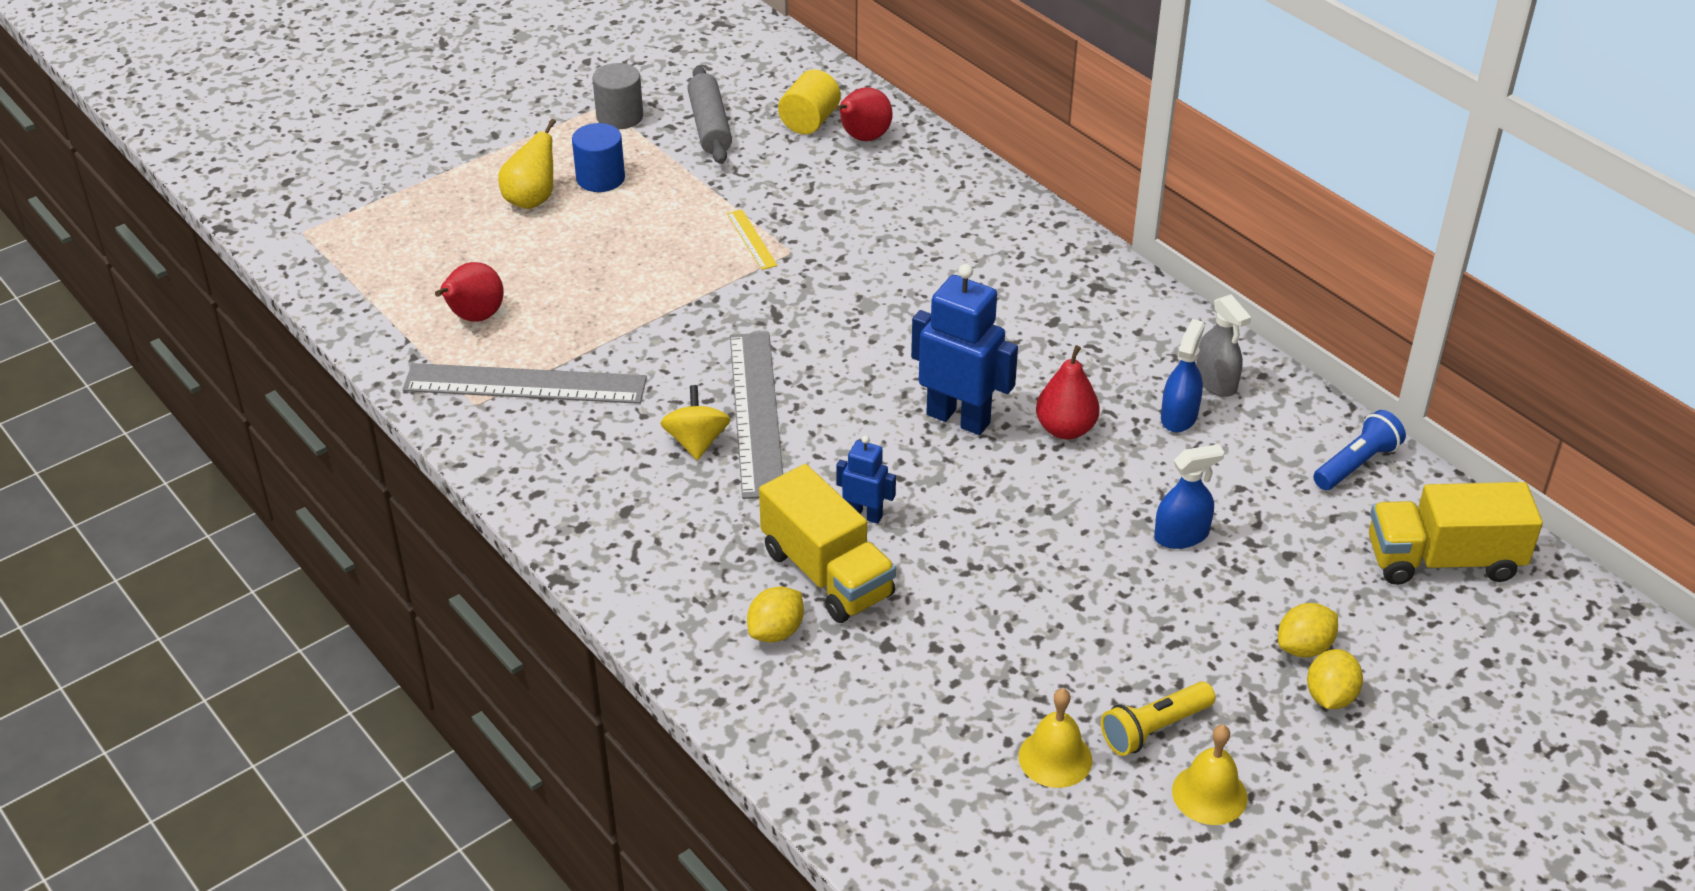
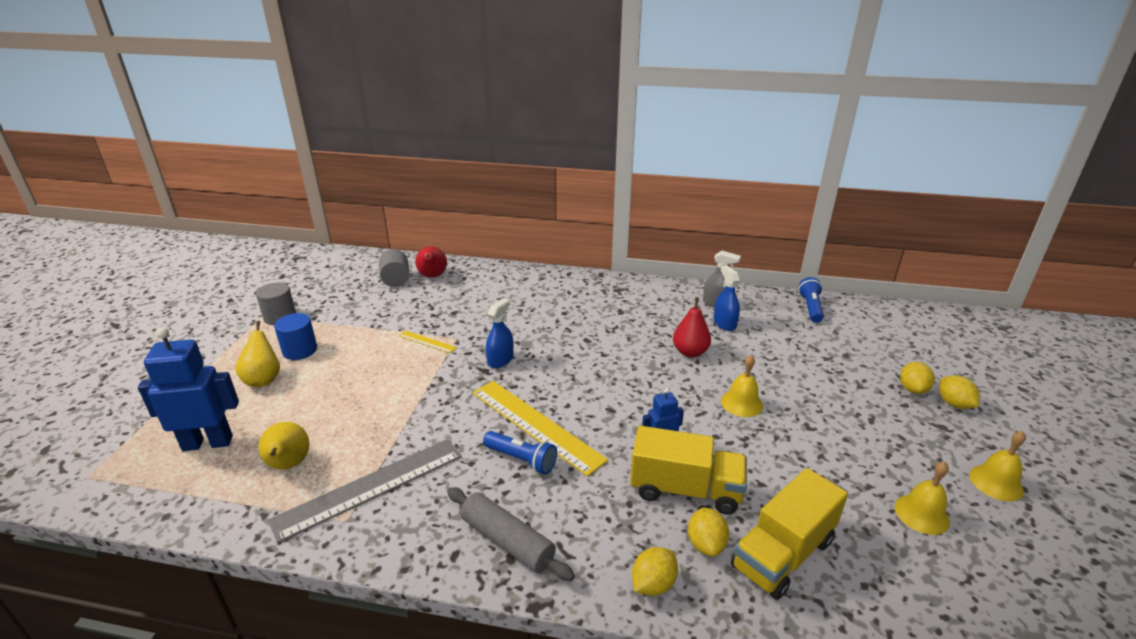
camera: 40 degrees left, 10 degrees down
red pear [435,262,504,322] -> yellow pear [258,422,309,469]
yellow spinning top [660,385,731,460] -> blue flashlight [483,431,557,475]
grey rolling pin [687,66,732,164] -> grey rolling pin moved to [447,487,575,581]
grey ruler [730,333,783,499] -> yellow ruler [473,381,608,477]
yellow cylinder [778,69,841,134] -> grey cylinder [379,249,409,287]
blue robot [911,264,1018,435] -> blue robot moved to [138,327,239,451]
yellow flashlight [1101,682,1216,756] -> none
blue spray bottle [1154,444,1224,549] -> blue spray bottle moved to [486,298,514,368]
yellow truck [1369,482,1543,585] -> yellow truck moved to [731,468,848,600]
none -> yellow lemon [632,547,678,596]
none -> yellow bell [721,355,763,417]

